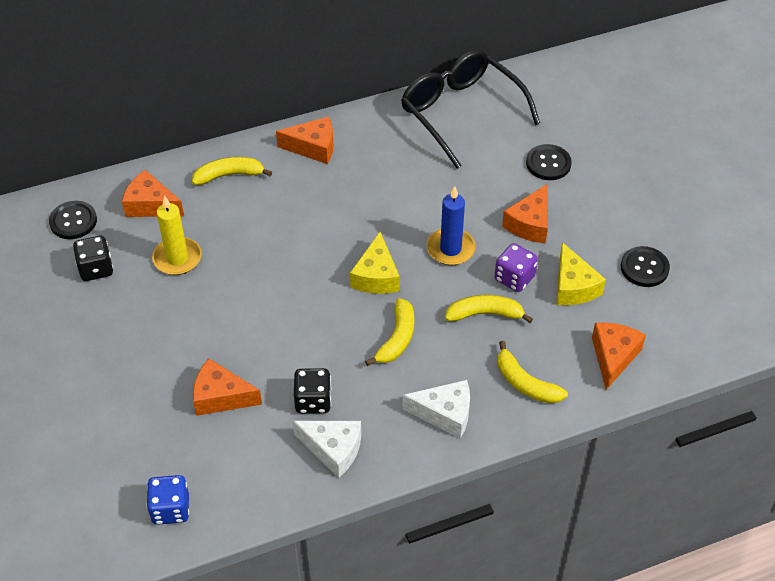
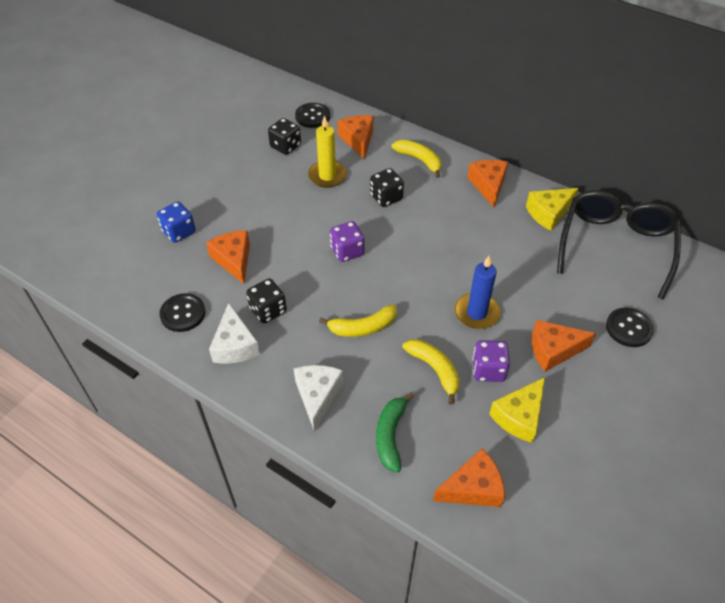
camera: 55 degrees right, 0 degrees up
blue dice [146,475,189,525] -> blue dice moved to [157,201,196,243]
orange cheese [276,116,333,164] -> orange cheese turned 150 degrees counterclockwise [467,160,508,207]
yellow cheese [350,232,400,294] -> yellow cheese moved to [526,188,579,231]
white cheese [403,380,470,439] -> white cheese turned 150 degrees counterclockwise [294,365,343,432]
yellow banana [498,341,568,404] -> green banana [376,392,414,472]
black button [621,246,670,287] -> black button moved to [159,293,205,332]
none -> purple dice [330,221,365,262]
none -> black dice [370,168,404,207]

